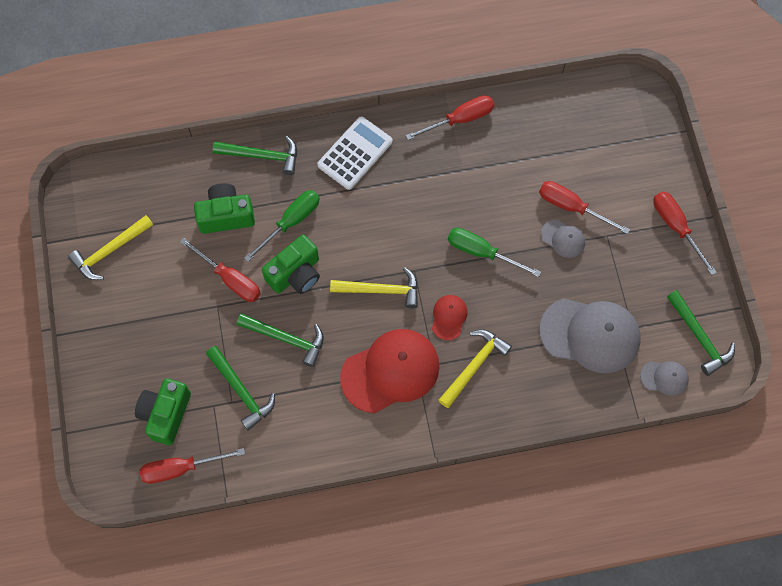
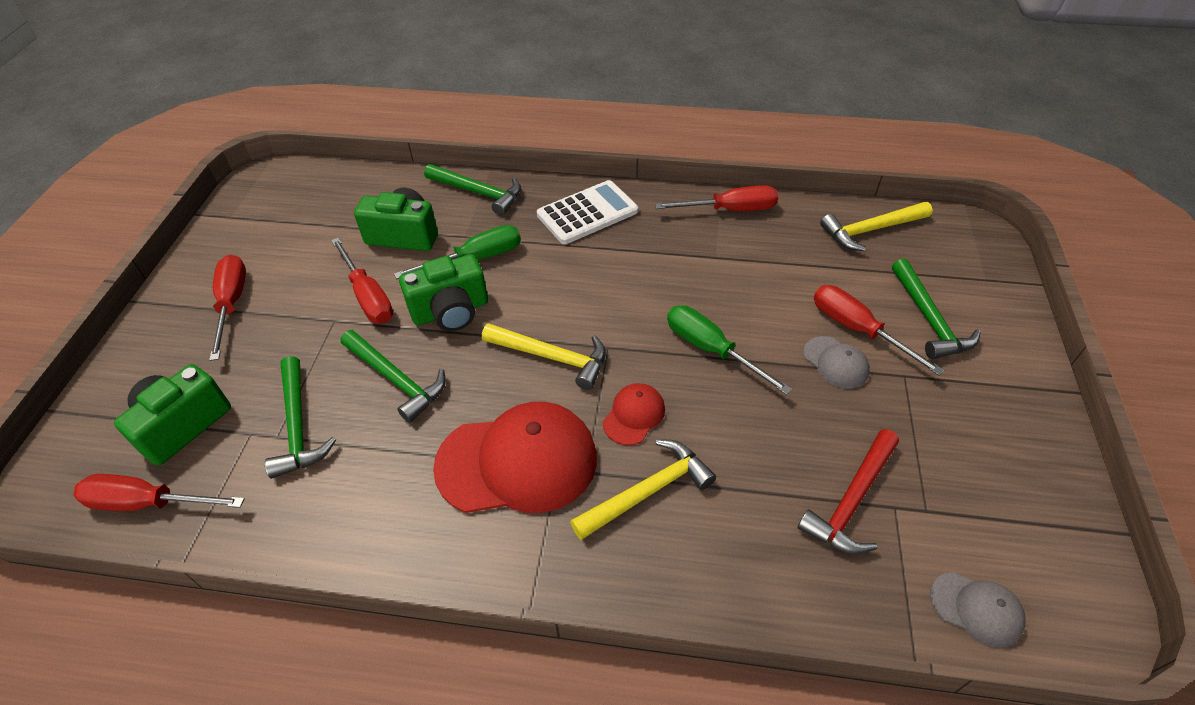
camera: 20 degrees right, 20 degrees down
yellow hammer [68,215,153,280] -> yellow hammer moved to [820,202,933,251]
grey cap [539,298,641,374] -> red hammer [797,429,899,554]
red screwdriver [653,191,717,275] -> red screwdriver moved to [209,255,246,361]
green hammer [667,290,735,376] -> green hammer moved to [892,259,981,360]

